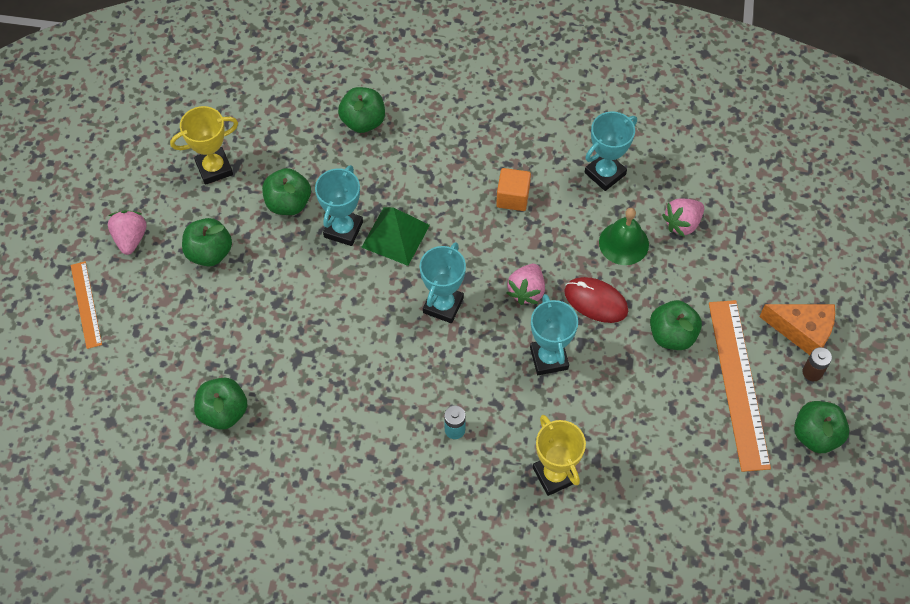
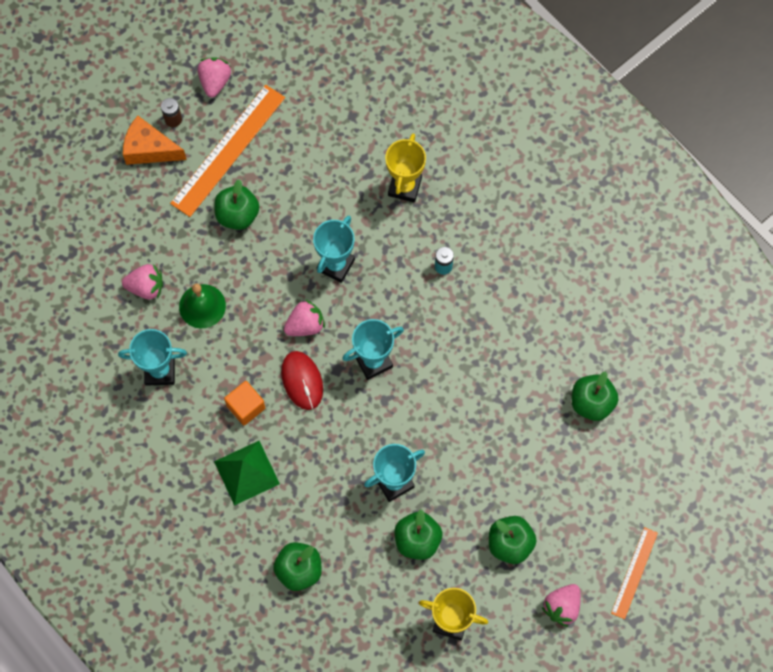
camera: 140 degrees left, 10 degrees up
green pyramid [361,207,430,266] -> green pyramid moved to [214,441,280,506]
red mouse [564,277,628,323] -> red mouse moved to [281,351,323,410]
orange cheese [759,304,835,355] -> orange cheese turned 45 degrees counterclockwise [123,116,187,165]
green apple [794,401,849,453] -> pink strawberry [197,57,231,98]

